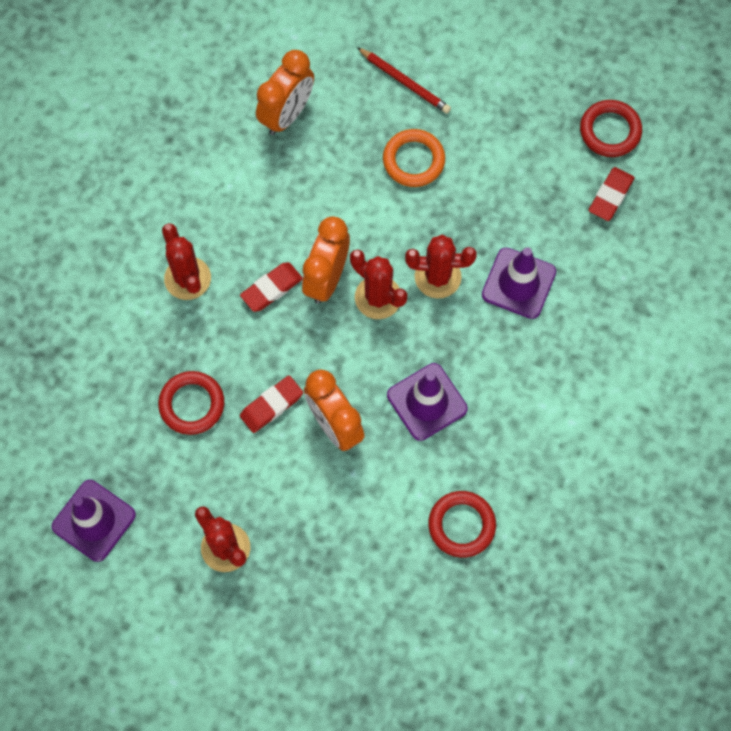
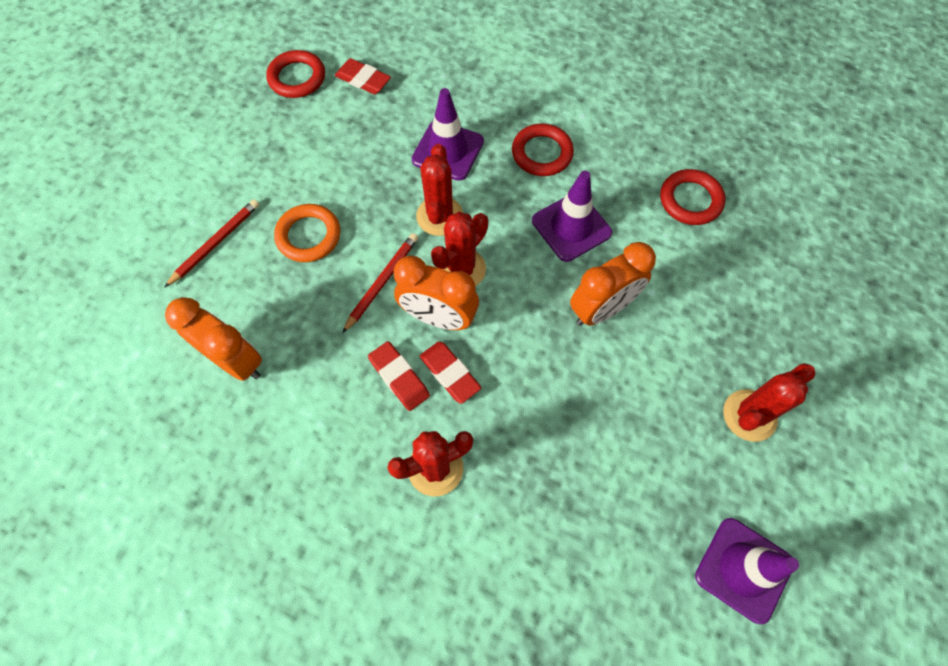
camera: 90 degrees left, 5 degrees down
red ring [158,371,224,435] -> red ring moved to [512,123,574,176]
red eraser [240,375,303,433] -> red eraser moved to [368,341,430,411]
none -> red pencil [342,233,418,333]

